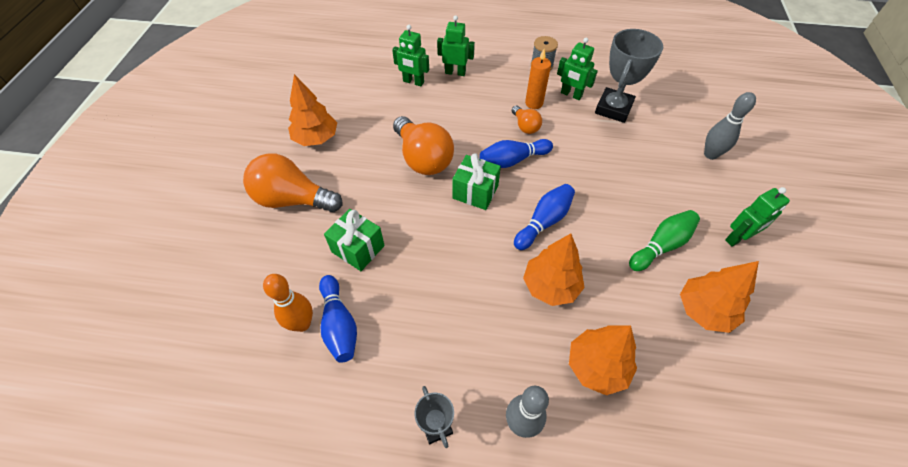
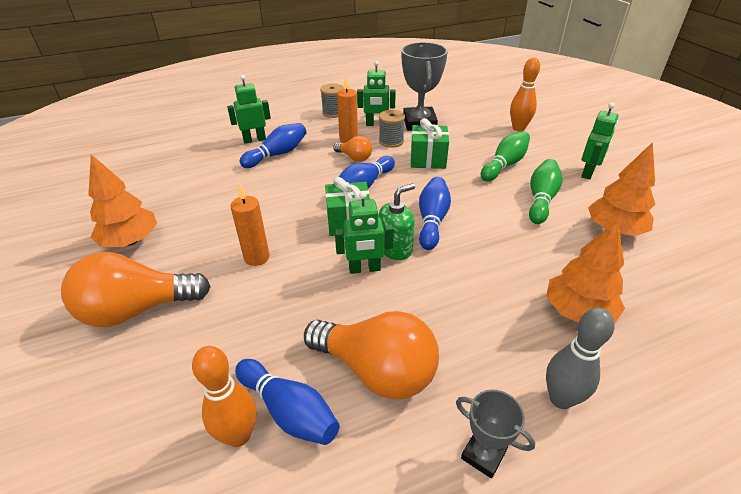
camera: 30 degrees left, 15 degrees down
green gift [324,209,385,271] -> green gift moved to [410,118,449,169]
green robot [392,25,429,86] -> green robot moved to [335,191,393,274]
orange light bulb [393,116,454,175] -> orange light bulb moved to [304,311,439,400]
orange tree [523,233,585,306] -> none
grey bowling pin [704,92,756,160] -> orange bowling pin [510,58,540,132]
none -> orange candle [231,184,270,266]
none -> blue bowling pin [240,123,306,168]
none -> grey spool [379,110,405,148]
none -> green soap dispenser [379,183,415,260]
none -> green bowling pin [481,131,530,181]

